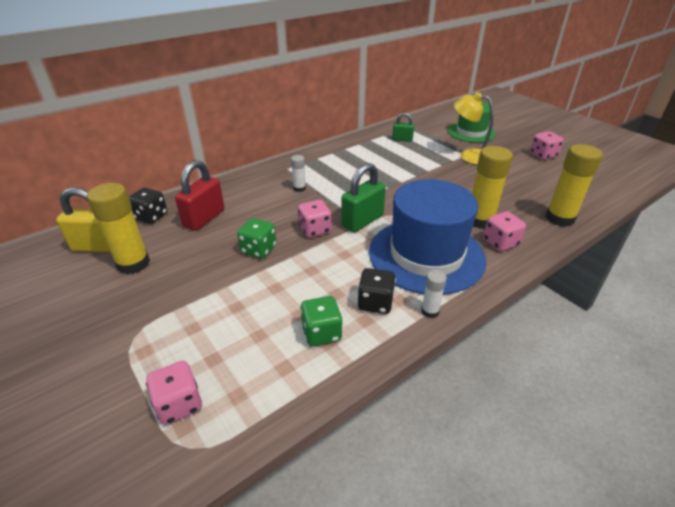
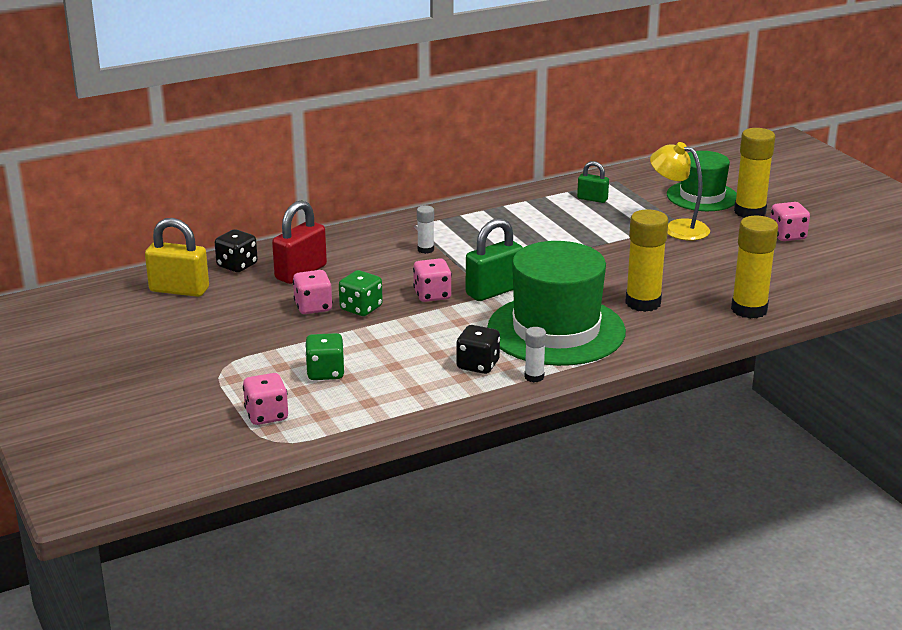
camera: 10 degrees right, 10 degrees down
yellow glue stick [87,183,150,274] -> yellow glue stick moved to [734,128,775,218]
green dice [300,296,342,347] -> green dice moved to [305,333,345,380]
blue hat [369,179,486,295] -> green hat [487,241,626,366]
pink dice [483,211,526,251] -> pink dice moved to [293,270,333,314]

